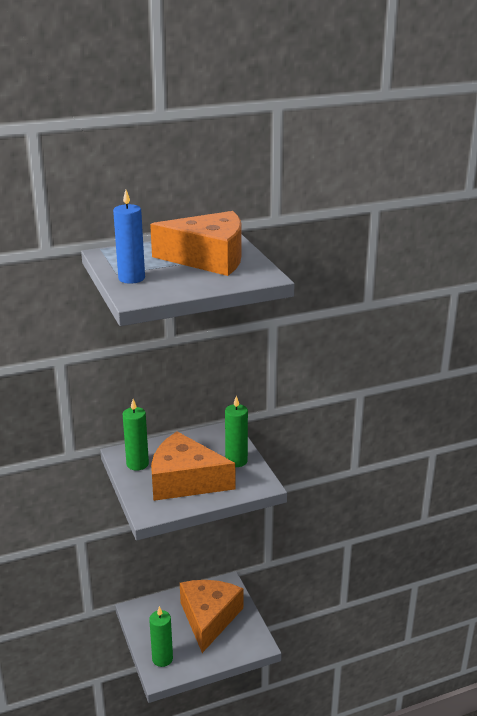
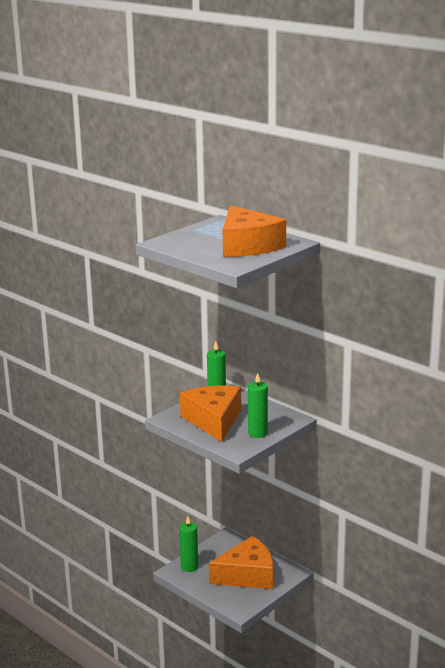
camera: 65 degrees right, 5 degrees down
blue candle [113,190,145,284] -> none

